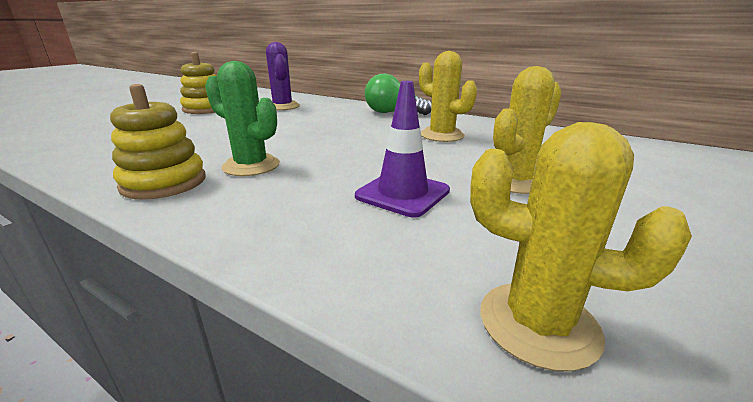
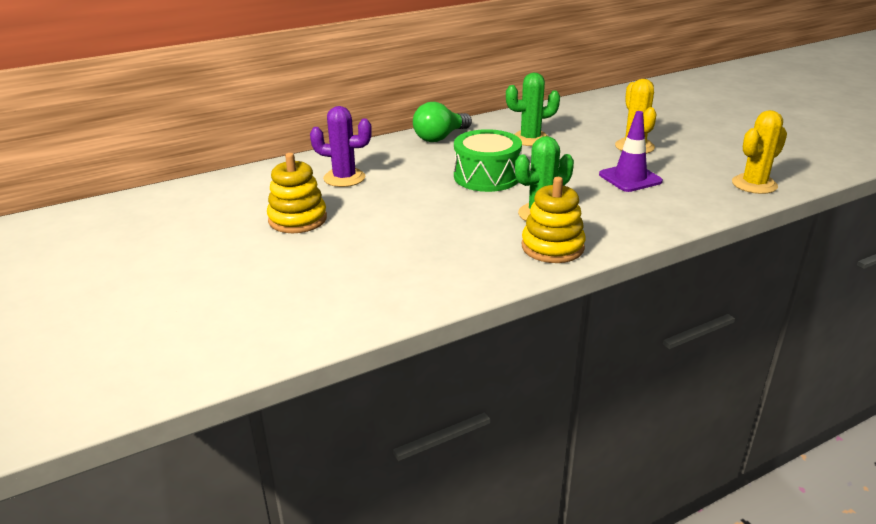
camera: 60 degrees left, 5 degrees up
yellow cactus [419,51,477,142] -> green cactus [506,73,560,146]
none -> green drum [454,129,522,192]

